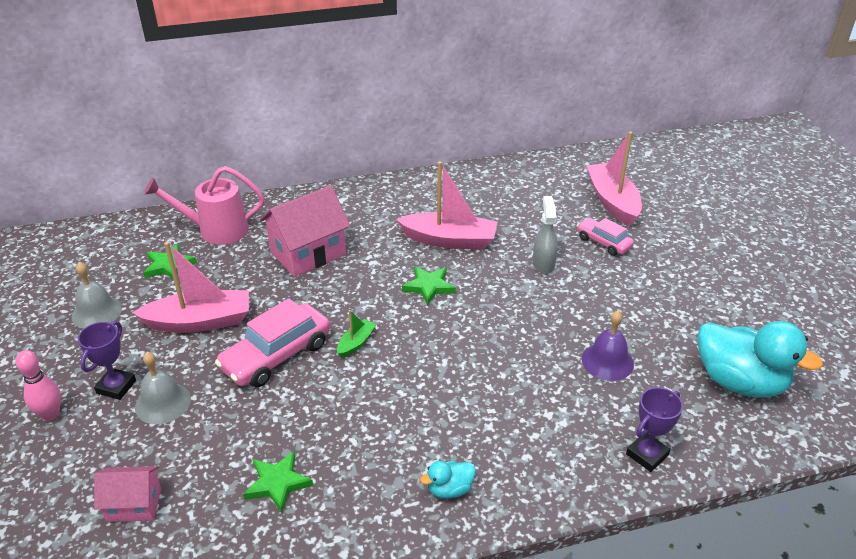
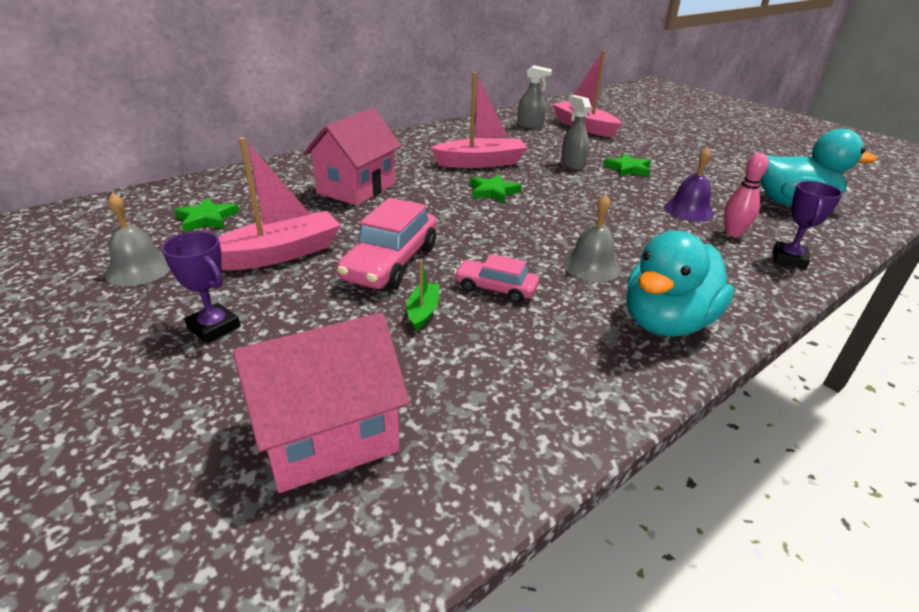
camera: 25 degrees left, 5 degrees down
pink bowling pin [16,350,61,421] -> pink bowling pin moved to [724,153,769,237]
purple trophy [78,321,136,400] -> purple trophy turned 45 degrees counterclockwise [162,231,241,344]
pink house [94,466,161,522] -> pink house [233,313,410,493], size x1.76
grey bell [135,352,191,424] -> grey bell moved to [563,194,621,282]
pink watering can [144,166,264,245] -> none
green star [243,451,313,513] -> green star moved to [603,153,651,177]
green boat [337,310,377,358] -> green boat moved to [407,260,440,331]
turquoise duck [420,461,476,499] -> turquoise duck [626,231,734,337], size x2.22
pink car [577,218,634,256] -> pink car moved to [454,254,539,303]
none -> grey spray bottle [517,65,552,128]

